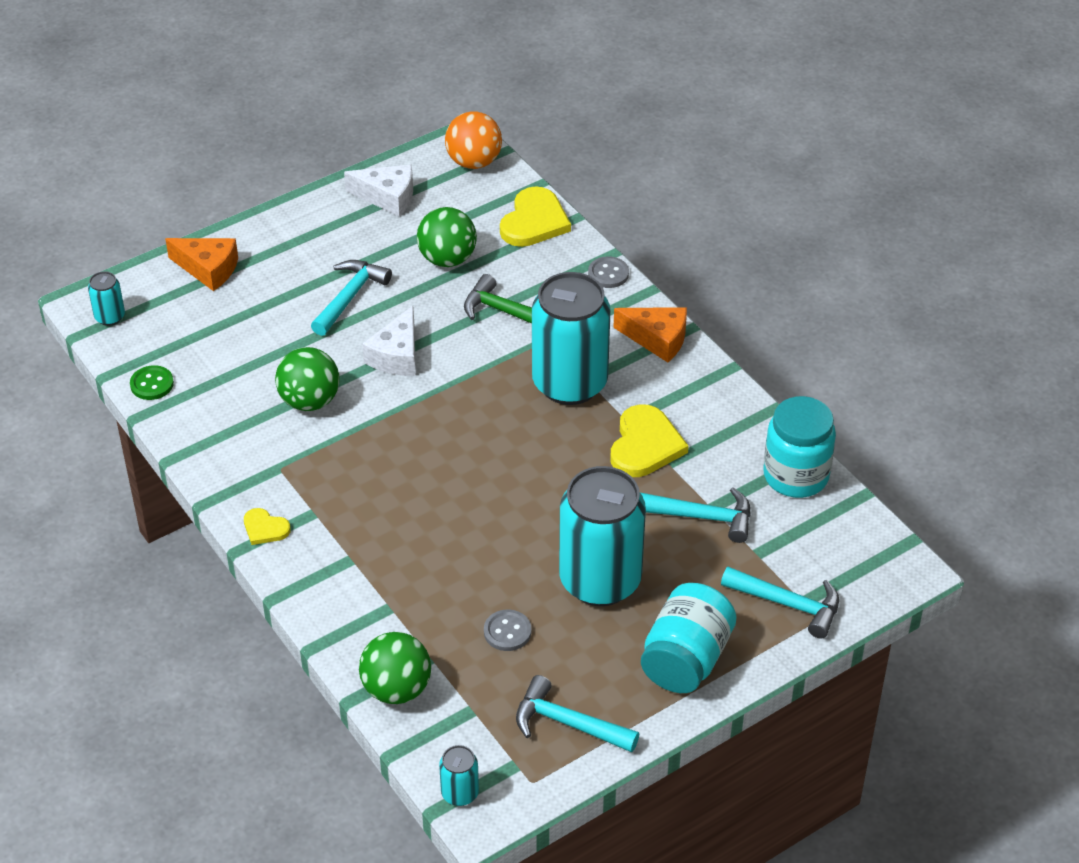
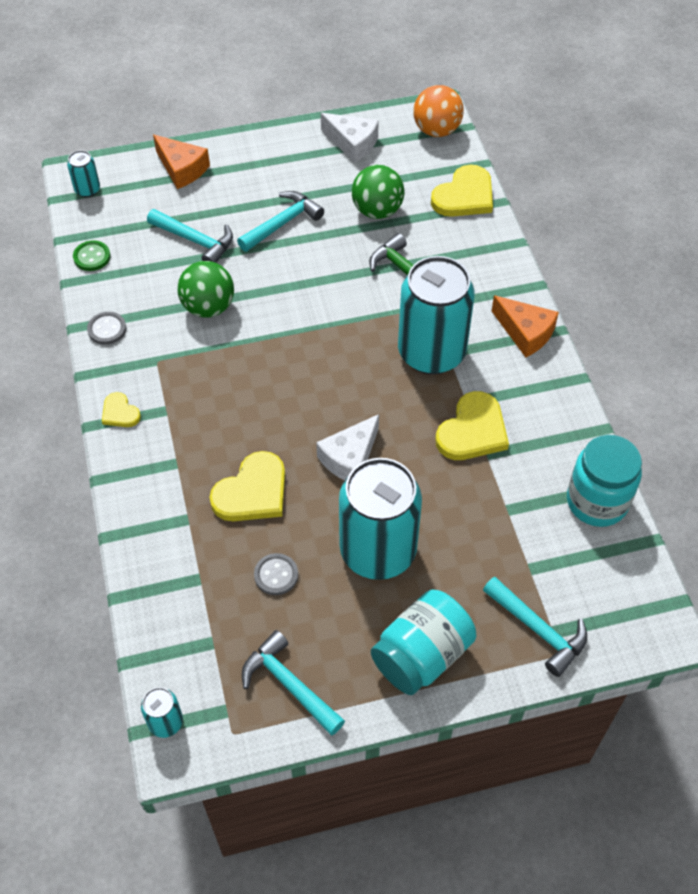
camera: 20 degrees right, 10 degrees up
green ball [359,632,431,704] -> none
white cheese [362,306,415,376] -> white cheese moved to [316,414,379,480]
grey button [588,256,629,288] -> grey button moved to [87,312,126,345]
turquoise hammer [641,487,751,543] -> turquoise hammer moved to [147,209,233,263]
none -> yellow heart [209,451,285,521]

